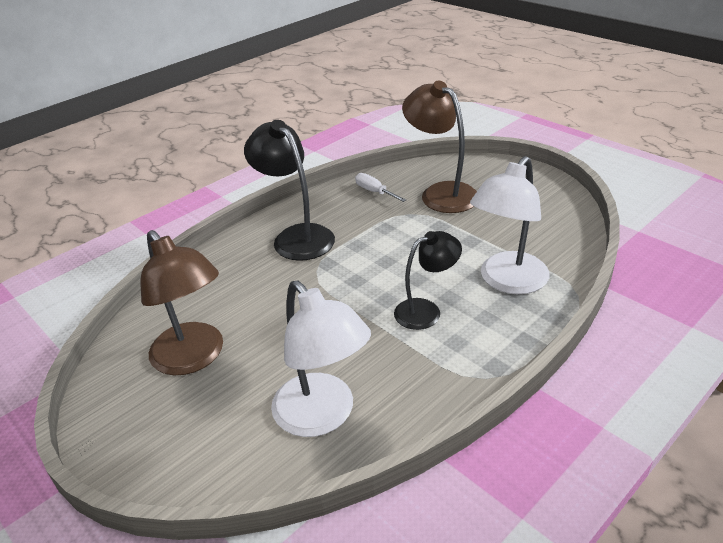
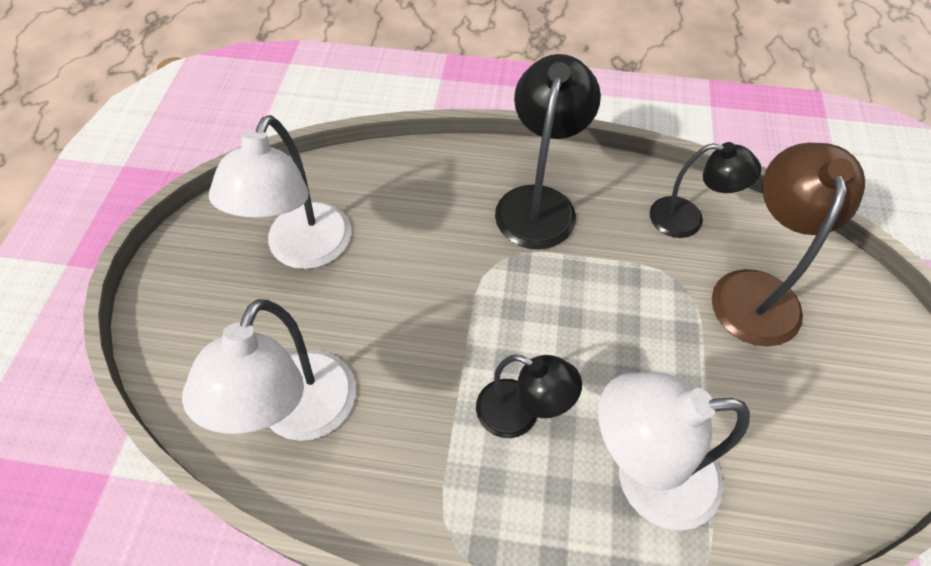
camera: 50 degrees right, 20 degrees up
brown lamp [141,230,223,375] -> white lamp [209,115,351,269]
white screwdriver [355,173,406,202] -> black lamp [650,142,761,238]

